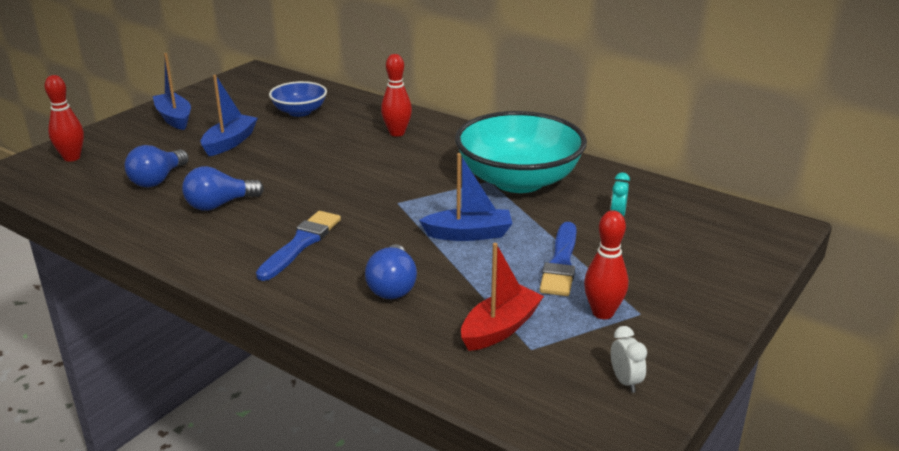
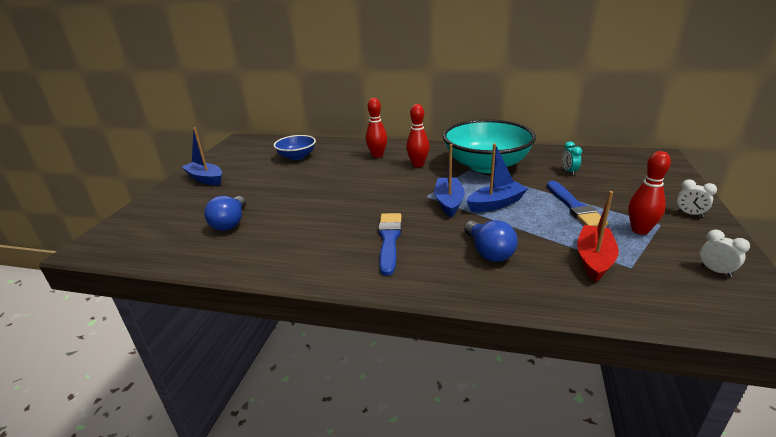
camera: 20 degrees left, 0 degrees up
red bowling pin [45,75,84,162] -> red bowling pin moved to [406,104,430,167]
blue light bulb [182,166,264,211] -> none
blue boat [201,75,258,156] -> blue boat moved to [434,144,465,217]
none -> white clock [677,179,717,217]

